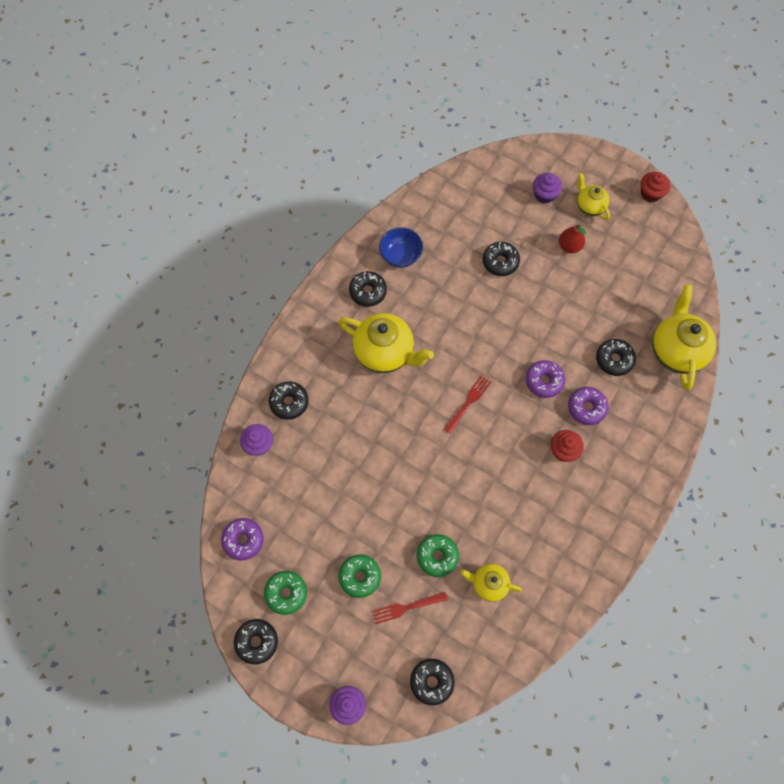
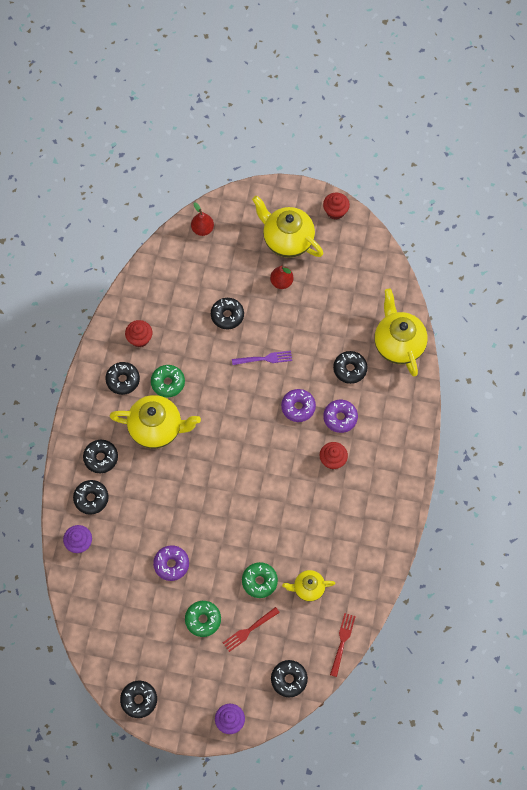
camera: 20 degrees left, 0 degrees up
purple donut [221,518,264,560] -> purple donut moved to [153,545,189,581]
green donut [264,571,307,615] -> green donut moved to [151,365,185,398]
blue bowl [379,227,423,268] -> red cupcake [125,320,152,347]
red fork [444,375,491,433] -> red fork moved to [330,613,356,677]
purple cupcake [533,173,562,204] -> none
yellow teapot [577,173,610,220] -> yellow teapot [252,196,323,258], size x1.79
none -> black donut [83,440,118,473]
none -> red pear [191,202,214,236]
none -> purple fork [232,351,292,365]

